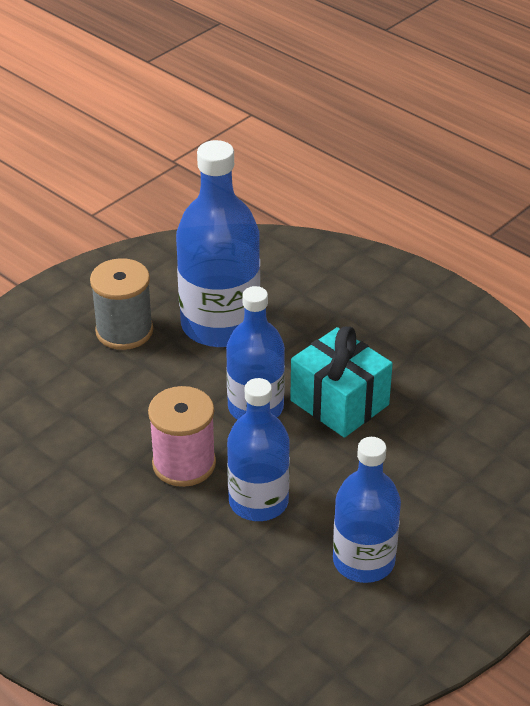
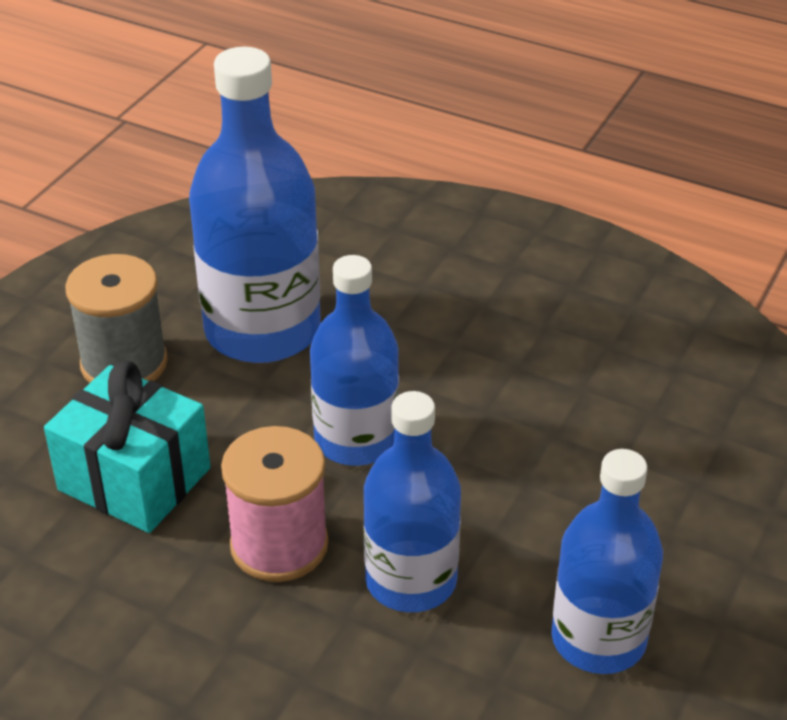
camera: 15 degrees left, 0 degrees up
turquoise gift [290,326,393,438] -> turquoise gift moved to [44,361,211,533]

